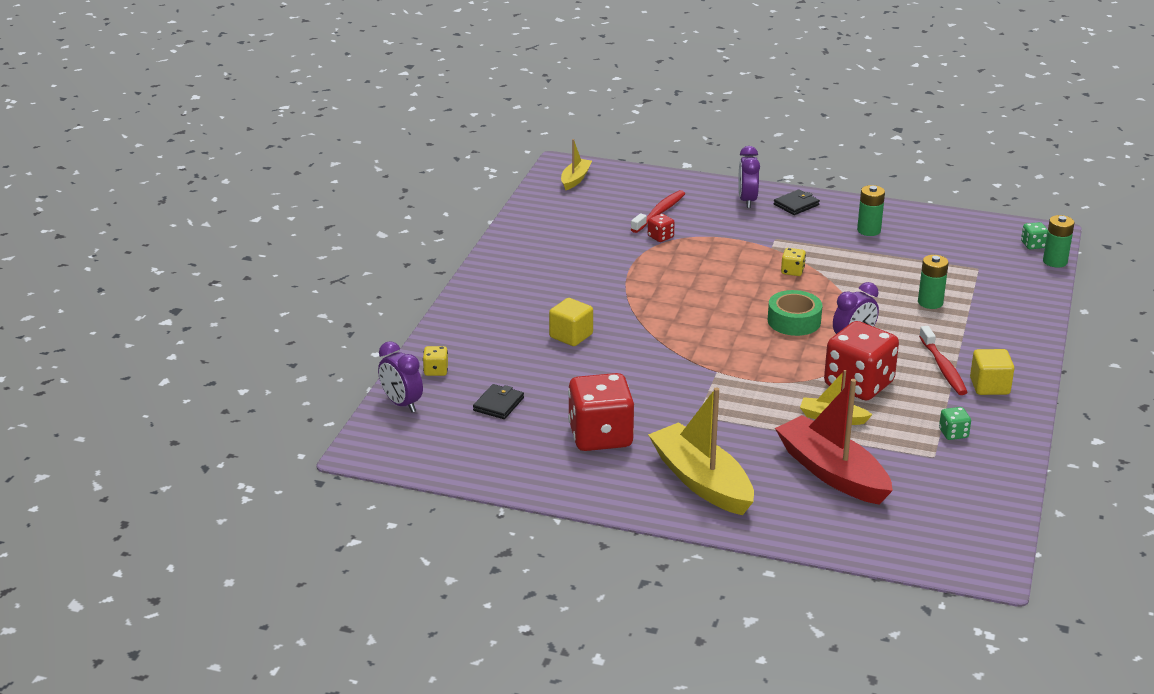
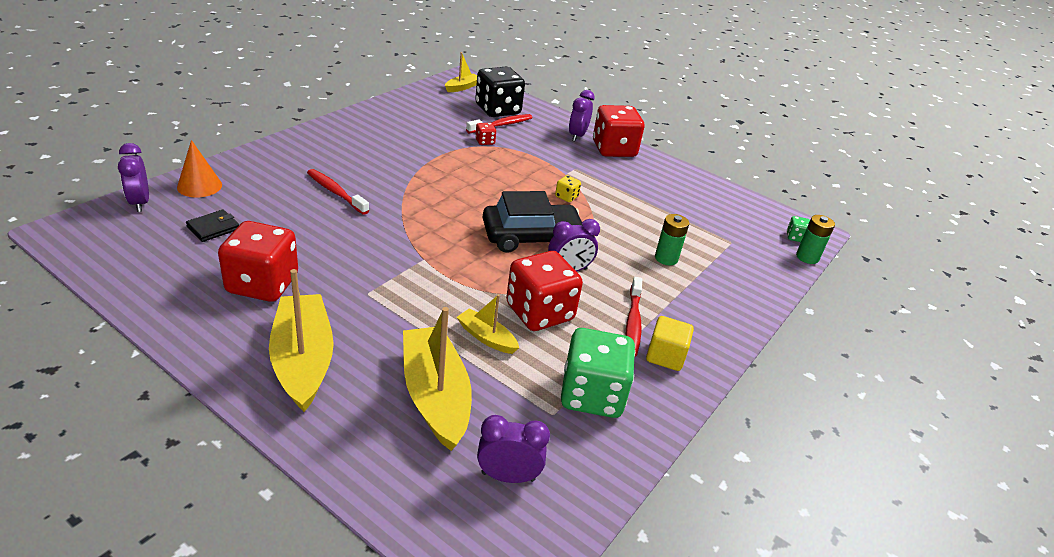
camera: 15 degrees right, 5 degrees up
yellow dice [423,346,448,376] -> orange cone [177,140,222,197]
yellow cube [549,298,593,346] -> red toothbrush [307,169,369,215]
green tape [768,290,822,336] -> black car [483,191,583,253]
black wallet [774,189,820,215] -> red dice [593,105,644,157]
red boat [775,379,893,505] -> yellow boat [403,307,472,451]
green battery [857,185,885,236] -> none
green dice [939,407,971,440] -> green dice [561,328,635,418], size x2.36
none -> black dice [475,67,525,117]
none -> purple clock [477,415,550,483]

